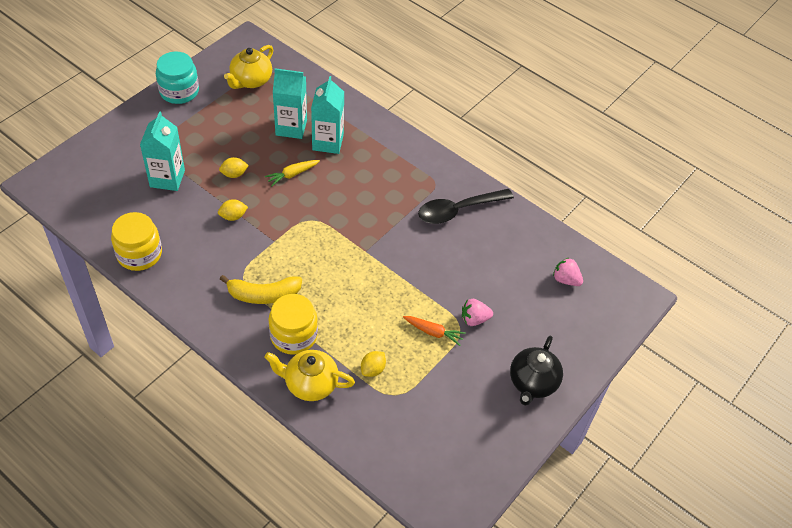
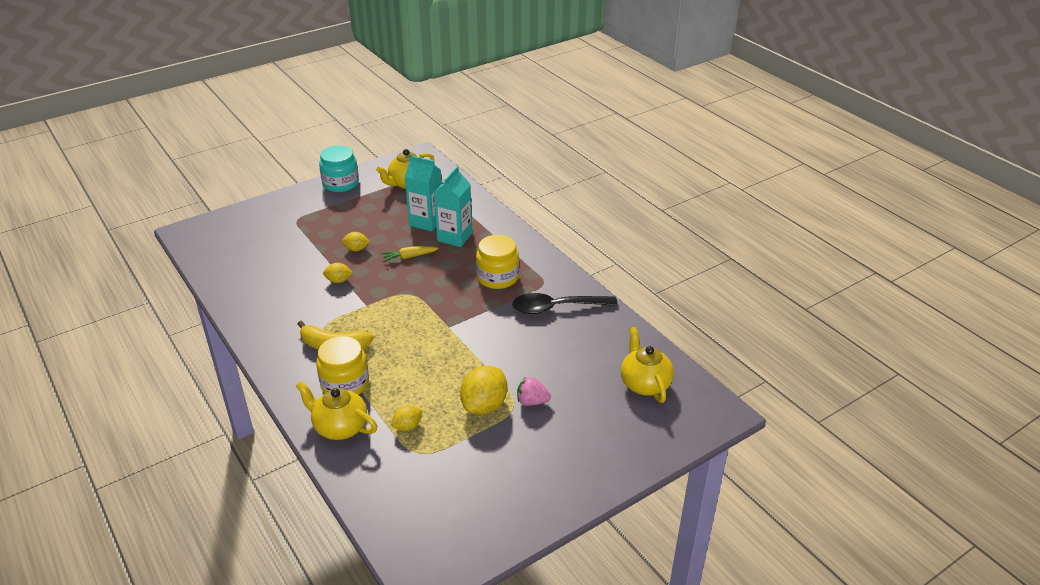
camera: 20 degrees right, 15 degrees down
yellow jar [111,212,162,271] -> yellow jar moved to [476,235,519,289]
turquoise carton [140,111,185,191] -> none
orange carrot [403,316,466,346] -> yellow lemon [460,366,507,415]
black teapot [510,336,563,406] -> none
pink strawberry [553,258,583,286] -> yellow teapot [621,327,674,403]

